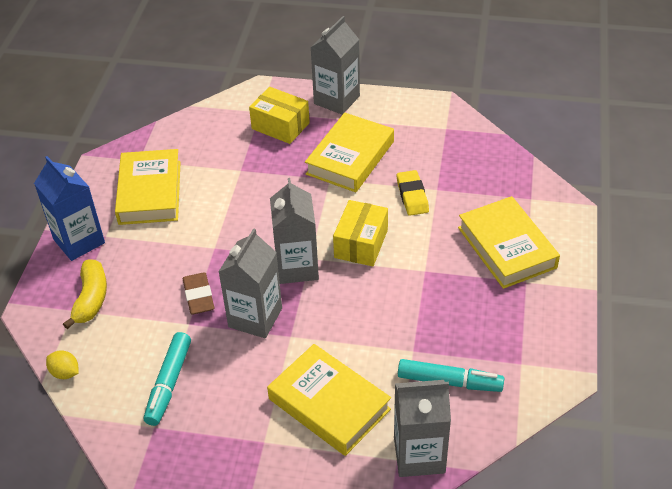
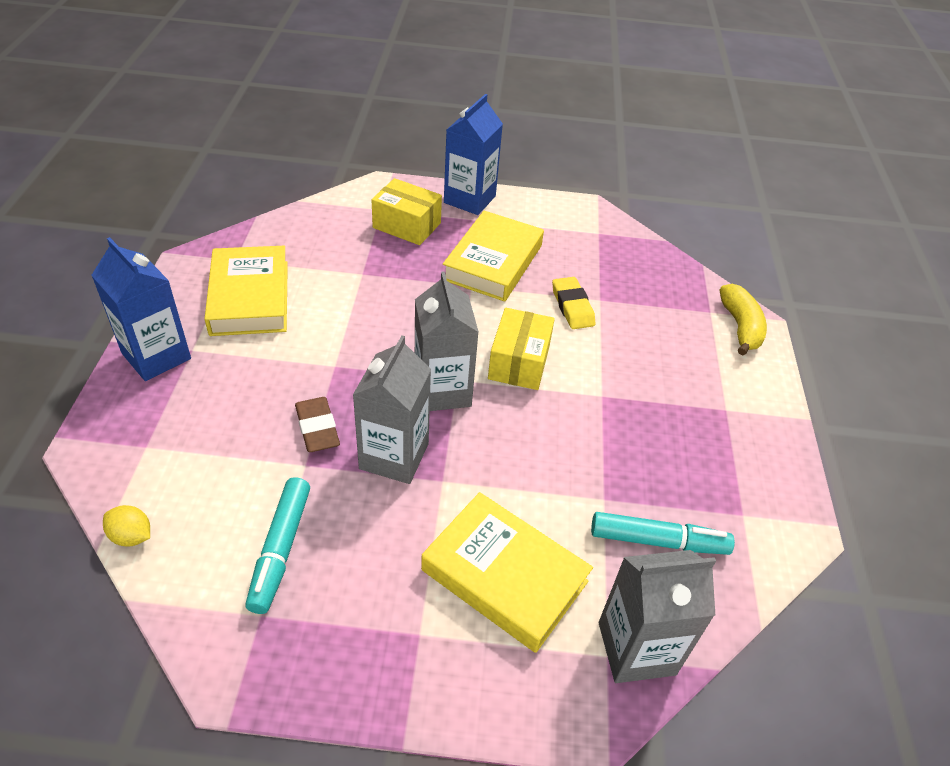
camera: 10 degrees left, 0 degrees up
yellow banana [63,259,107,329] -> yellow banana moved to [720,284,767,355]
grey carton [310,16,360,115] -> blue carton [444,94,503,215]
yellow book [458,196,560,289] -> none

